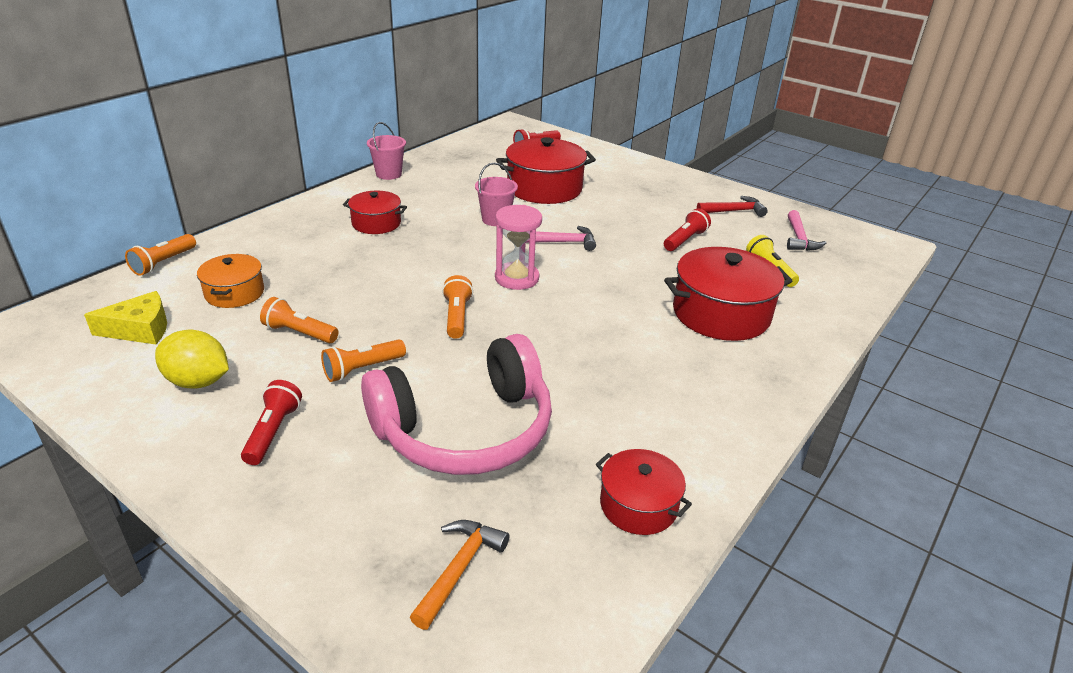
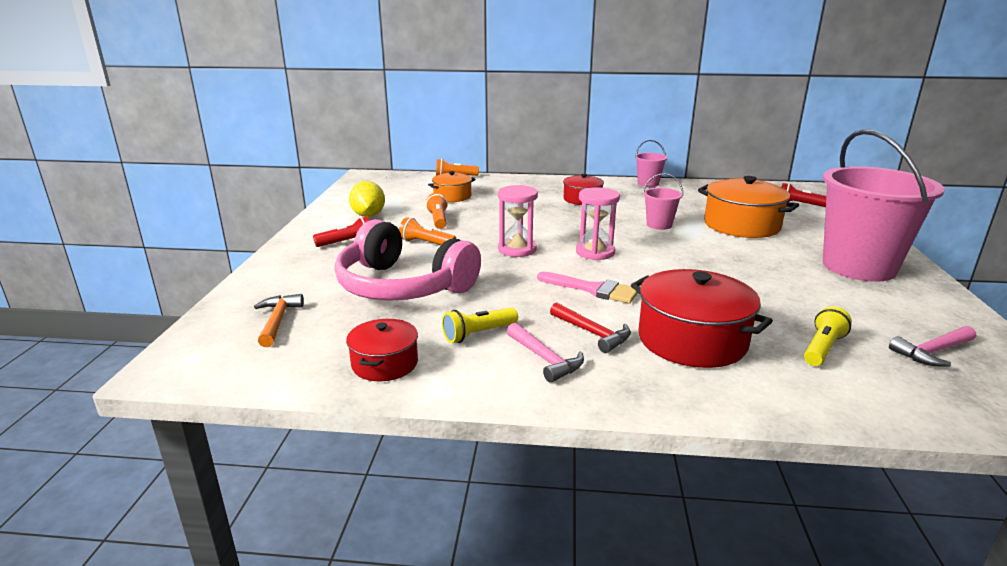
camera: 60 degrees right, 10 degrees down
yellow cheese [84,291,167,344] -> none
orange hammer [410,520,509,630] -> orange hammer turned 90 degrees counterclockwise [254,294,304,347]
orange flashlight [442,275,473,339] -> pink hourglass [498,185,538,257]
red pot [496,137,596,204] -> orange pot [698,176,799,238]
pink hammer [526,226,596,251] -> pink hammer moved to [507,323,584,383]
red flashlight [664,209,711,251] -> none
red hammer [697,196,768,217] -> red hammer moved to [550,302,631,353]
none -> yellow flashlight [442,307,518,343]
none -> pink brush [537,272,638,303]
none -> pink bucket [823,129,945,282]

